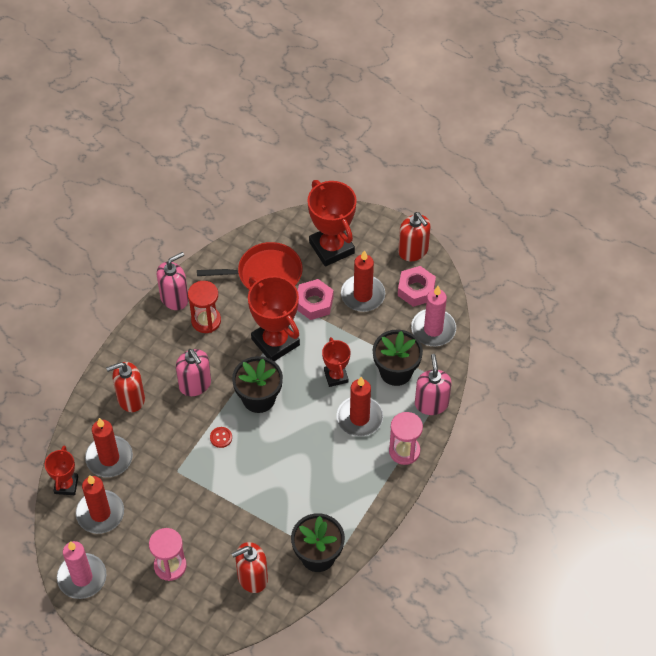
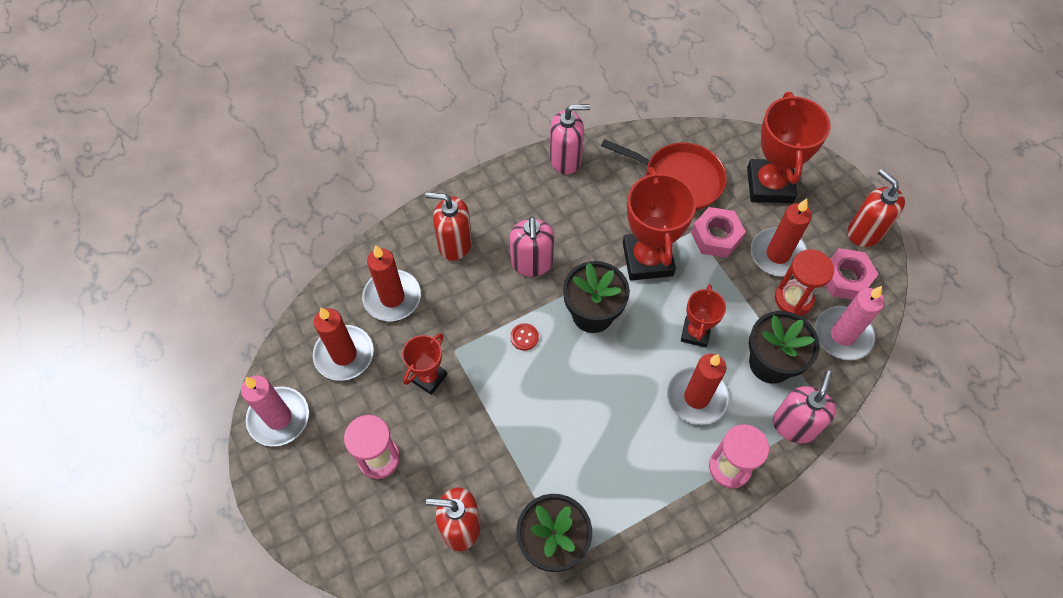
camera: 30 degrees right, 5 degrees up
red trophy [45,446,78,495] -> red trophy moved to [402,333,447,395]
red hourglass [188,281,221,333] -> red hourglass moved to [775,249,834,316]
red soap dispenser [398,212,431,261] -> red soap dispenser turned 150 degrees clockwise [847,169,905,247]

